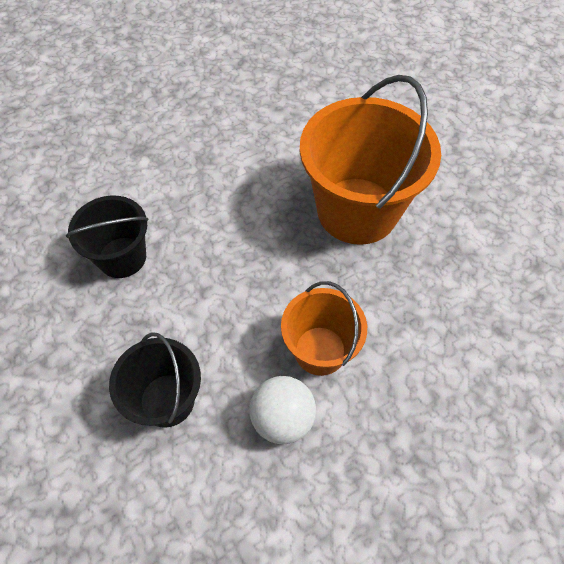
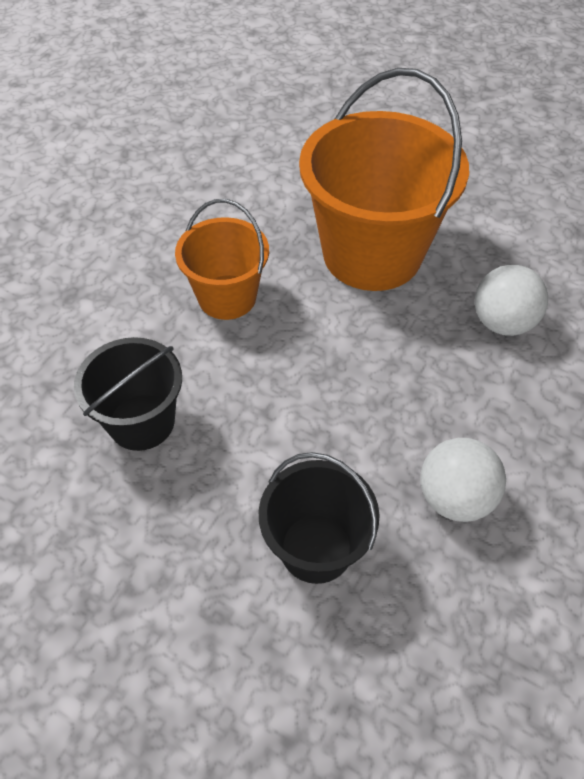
camera: 30 degrees left, 5 degrees down
orange bucket [281,281,367,376] -> orange bucket moved to [175,199,269,320]
none -> white ball [475,265,548,336]

